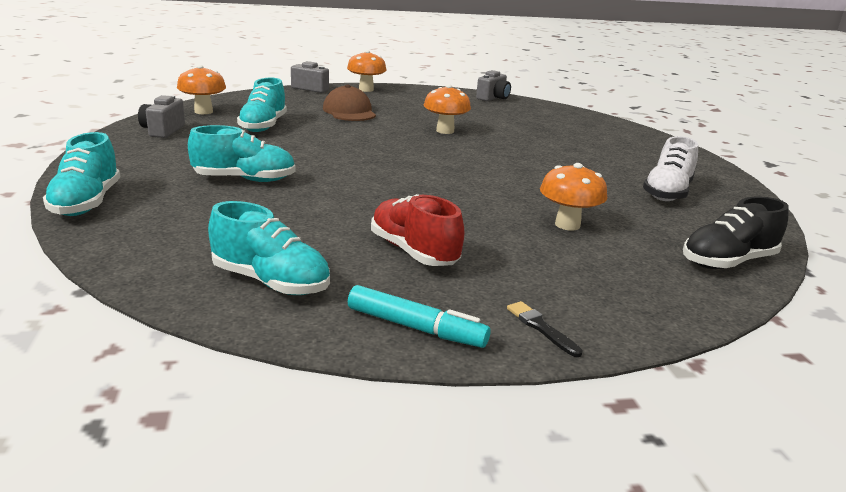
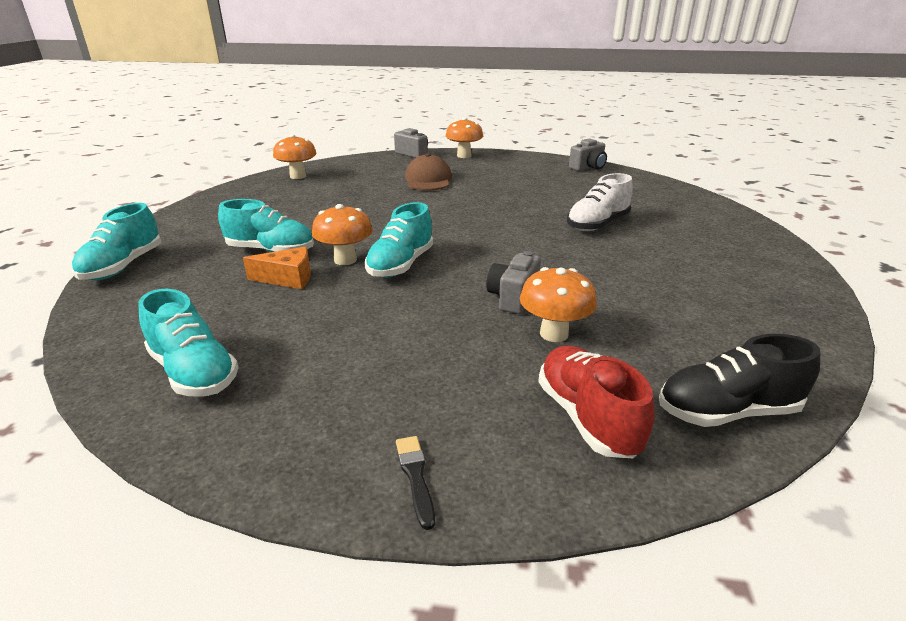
camera: 20 degrees right, 5 degrees up
grey camera [138,95,185,138] -> grey camera moved to [486,251,541,314]
turquoise shoe [237,78,287,132] -> turquoise shoe moved to [365,202,433,278]
turquoise marker [348,285,491,348] -> none
red shoe [371,194,464,266] -> red shoe moved to [538,345,655,458]
orange mushroom [424,84,471,134] -> orange mushroom moved to [312,204,373,265]
white shoe [643,136,698,201] -> white shoe moved to [567,173,633,231]
none -> orange cheese [243,247,311,289]

